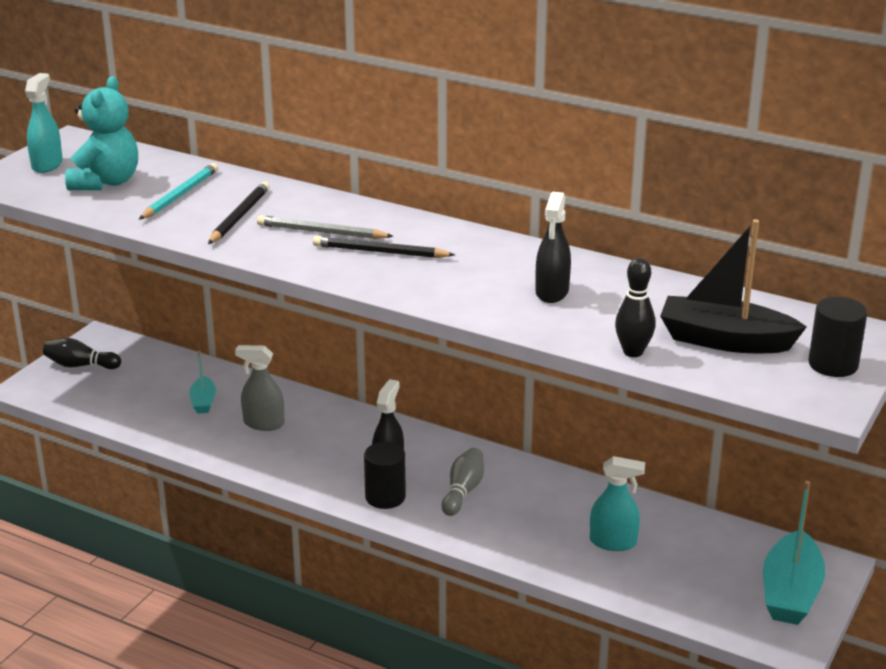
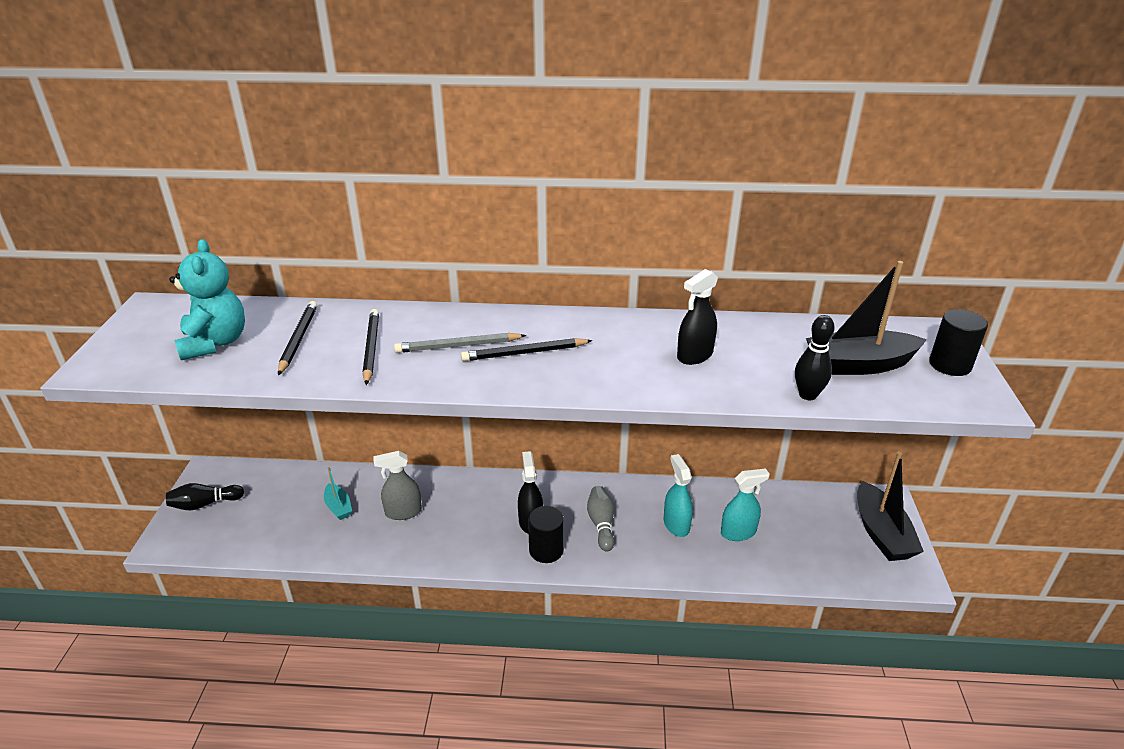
camera: 25 degrees left, 5 degrees up
turquoise spray bottle [25,73,63,173] -> turquoise spray bottle moved to [664,454,693,537]
turquoise pencil [139,163,218,219] -> black pencil [278,301,317,375]
black spray bottle [536,192,571,303] -> black spray bottle turned 60 degrees clockwise [677,269,718,365]
turquoise boat [763,481,825,625] -> black boat [857,452,924,561]

